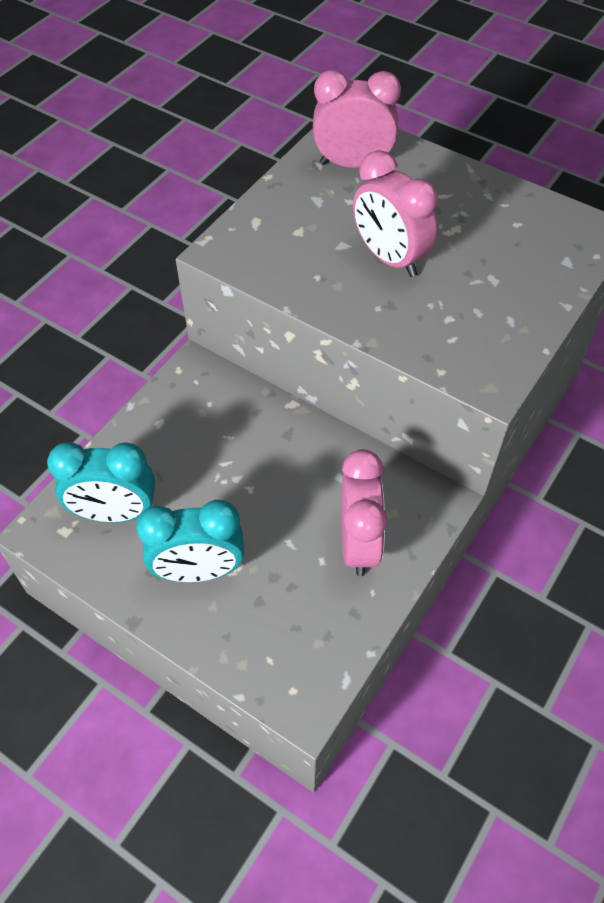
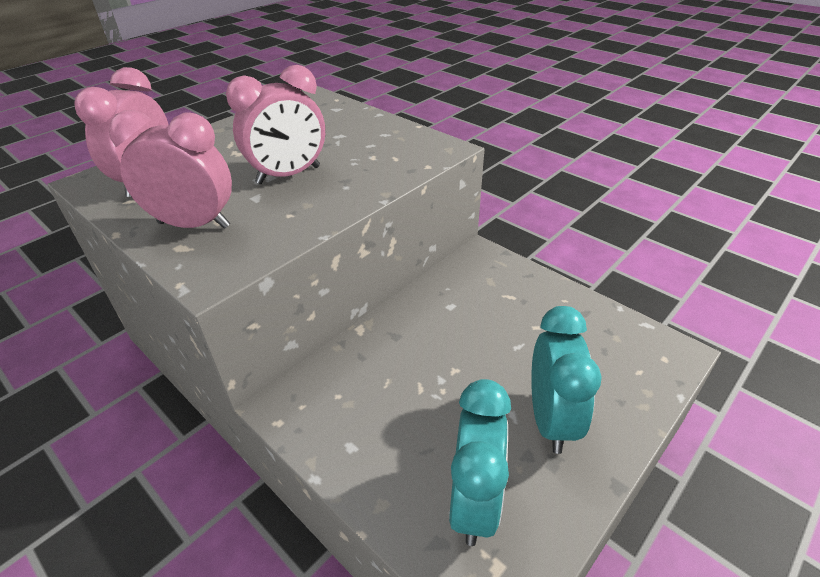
camera: 80 degrees left, 15 degrees down
pink clock [341,449,387,576] -> pink clock moved to [109,110,232,229]

